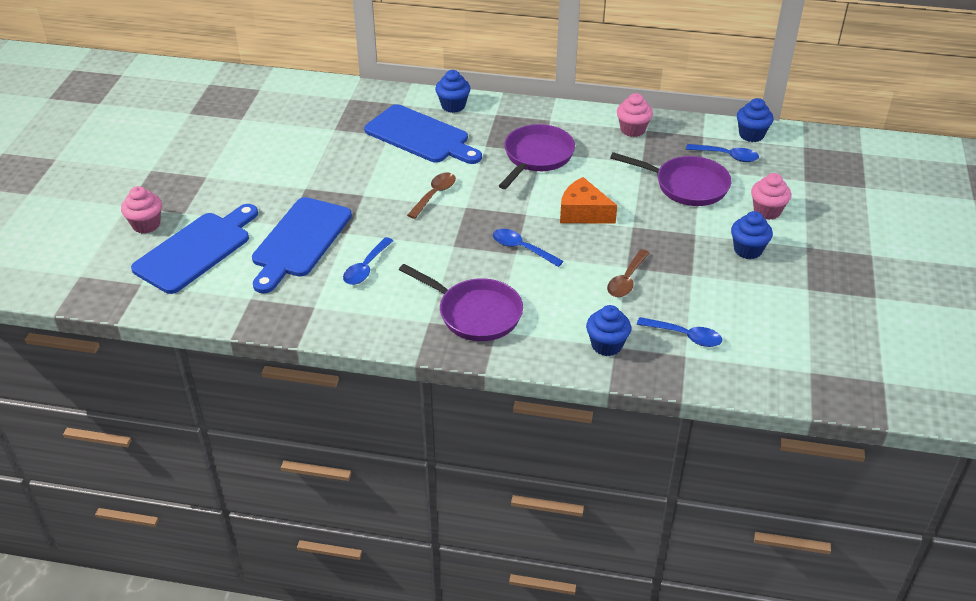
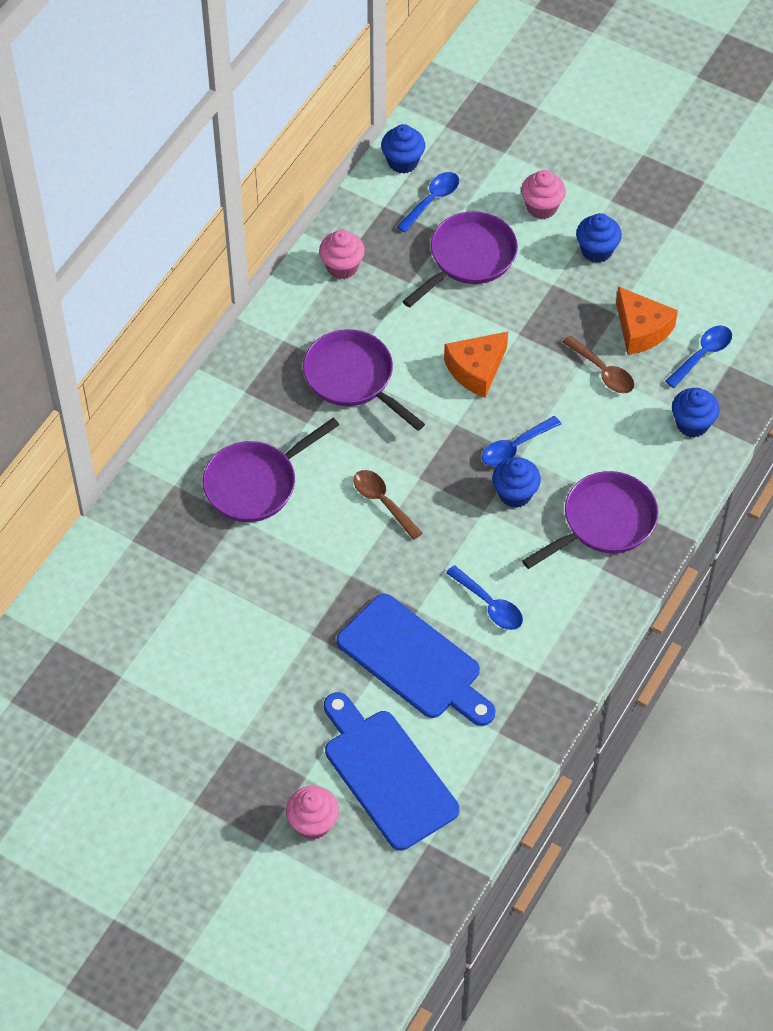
camera: 70 degrees left, 15 degrees up
blue cutting board [364,104,482,164] -> purple pan [203,418,339,522]
blue cupcake [435,70,471,113] -> blue cupcake moved to [492,457,541,508]
none -> orange cheese [616,287,678,355]

